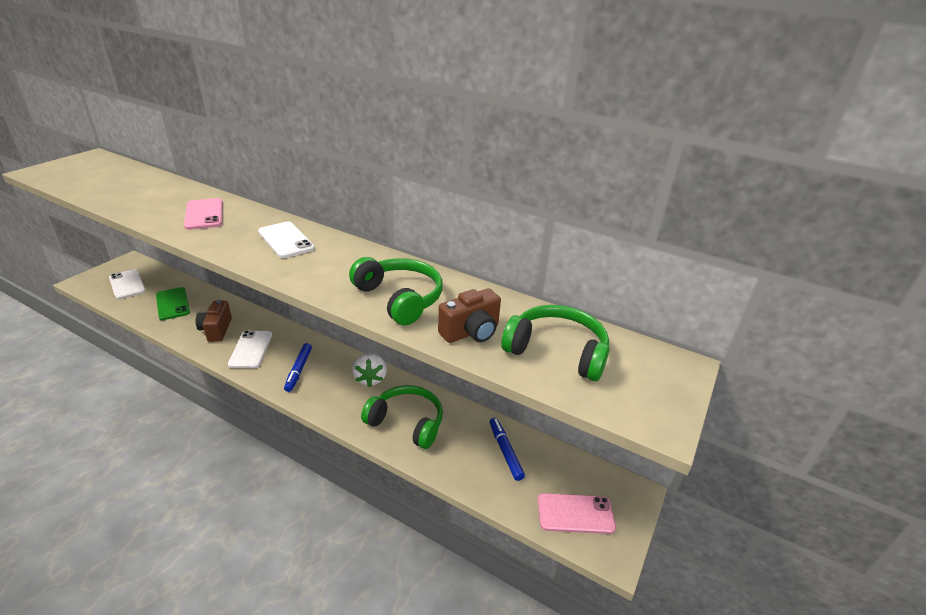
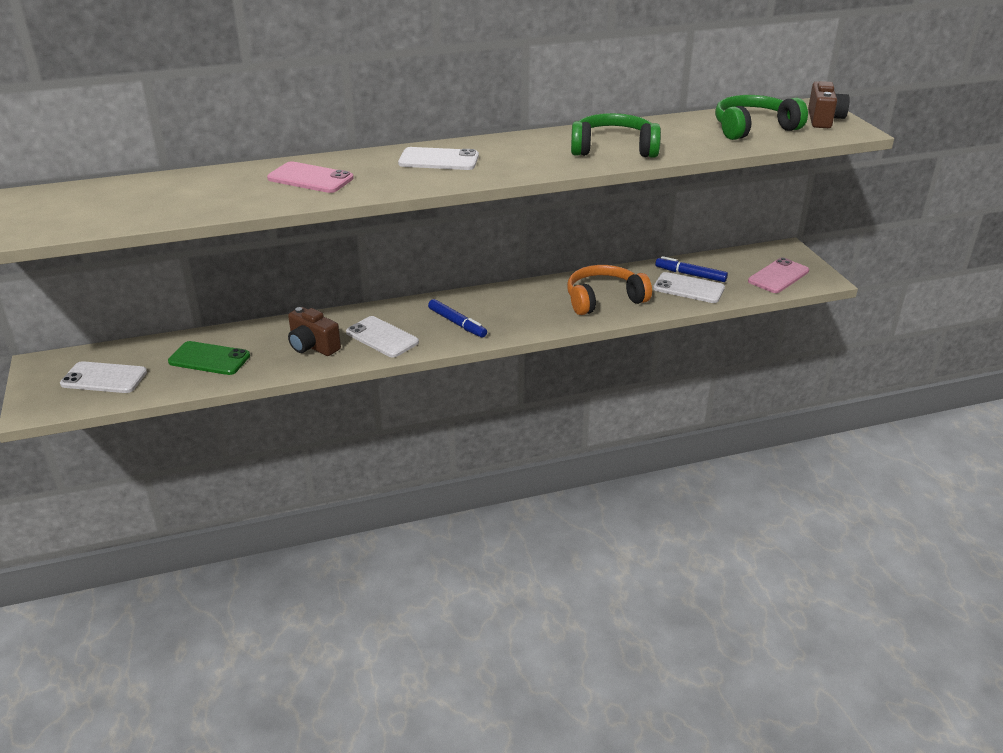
camera: 45 degrees left, 0 degrees up
white strawberry [352,353,387,387] -> none
green headphones [361,385,443,449] -> orange headphones [567,265,652,315]
brown camera [438,289,501,343] -> brown camera moved to [808,81,850,128]
none -> white phone [653,272,725,303]

